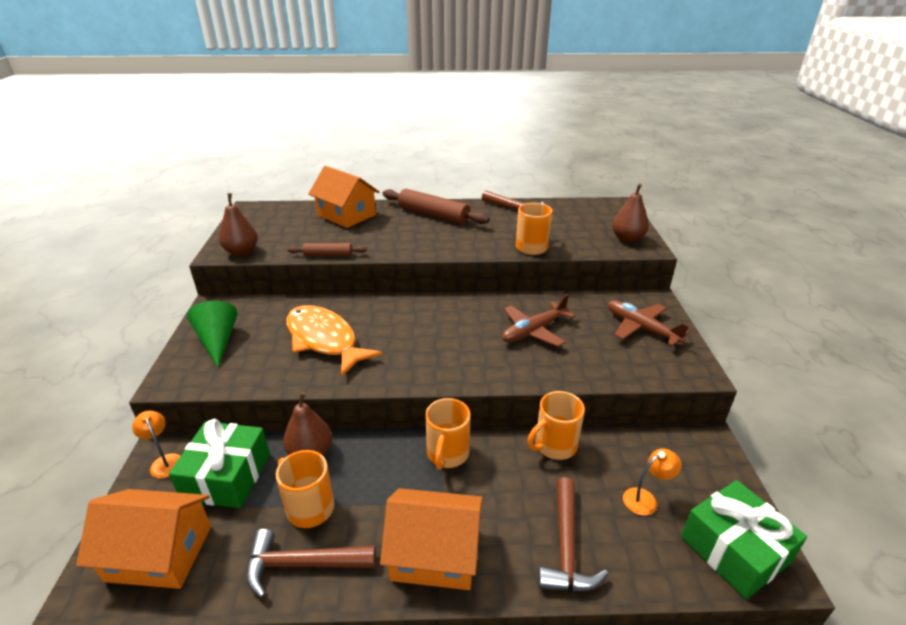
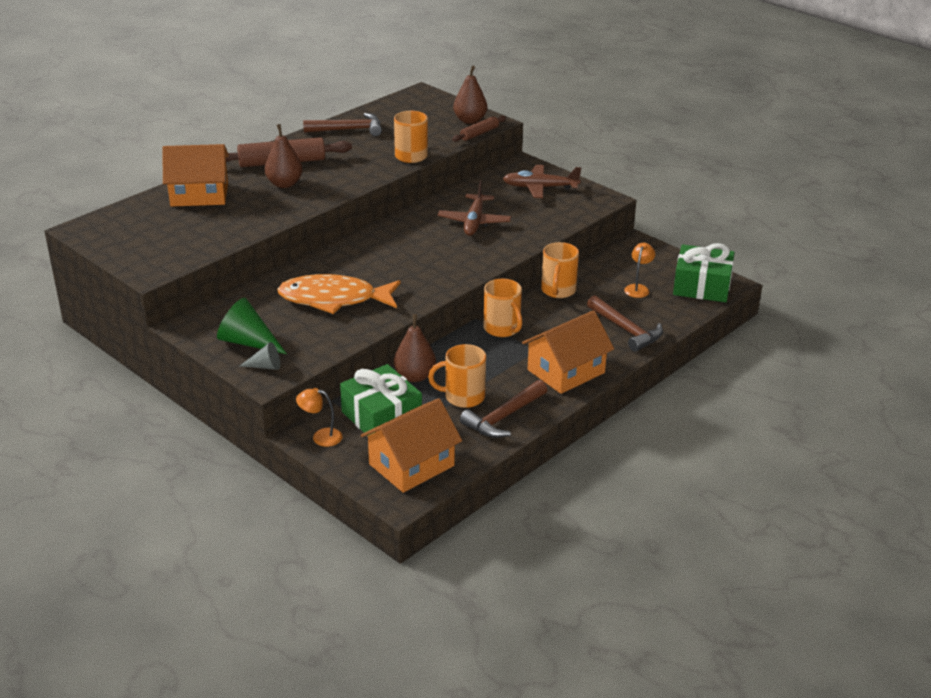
camera: 45 degrees left, 0 degrees up
brown pear [219,193,258,256] -> brown pear moved to [265,124,303,188]
brown rolling pin [288,243,367,256] -> brown rolling pin moved to [452,116,506,142]
none -> grey cone [240,342,280,370]

